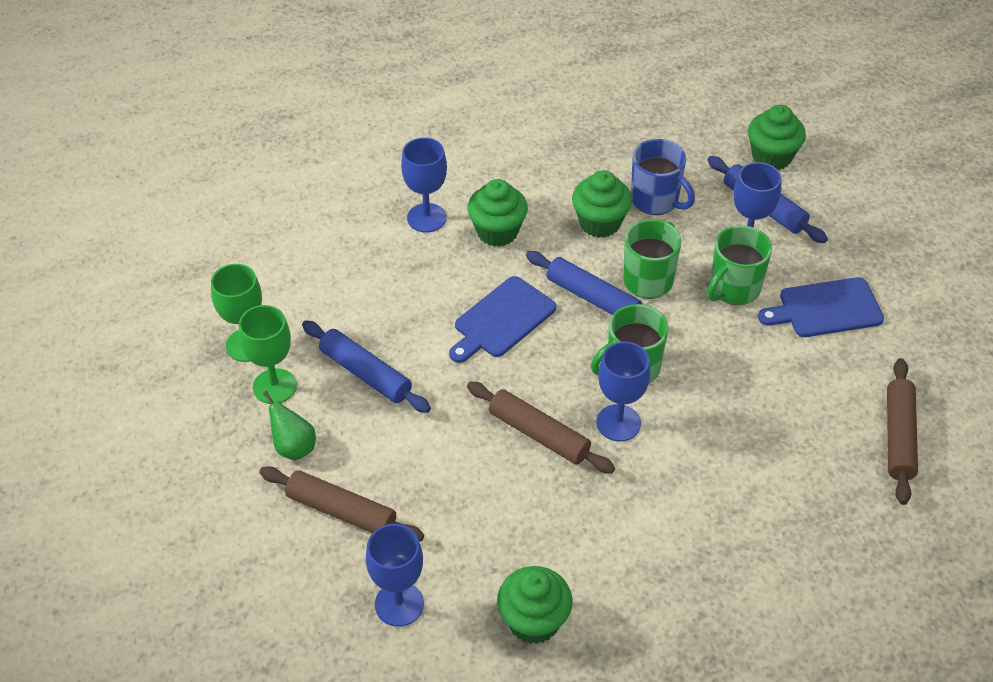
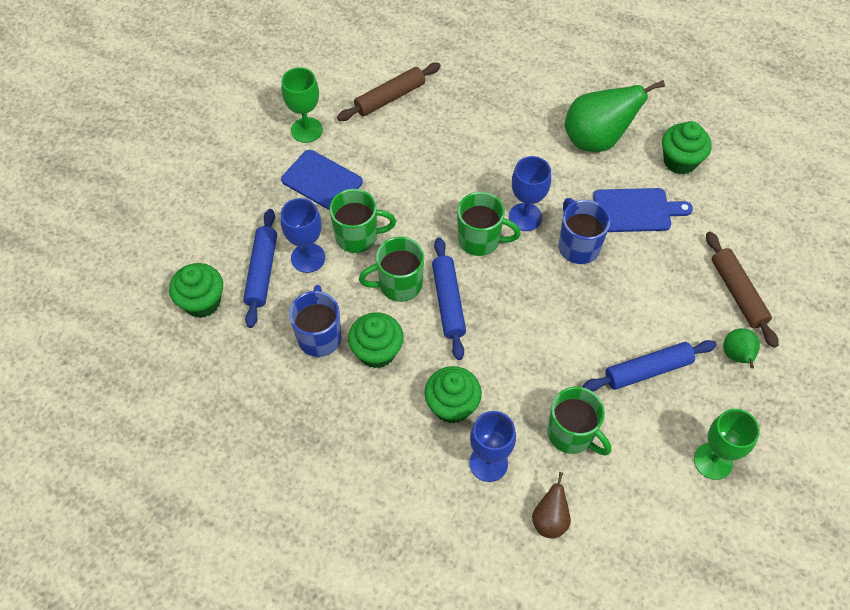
camera: 135 degrees left, 10 degrees up
green goblet [239,305,297,404] -> green goblet moved to [281,67,323,143]
blue rolling pin [302,321,431,413] -> blue rolling pin turned 75 degrees clockwise [583,340,716,391]
blue goblet [366,524,424,627] -> none
blue cutting board [449,276,556,363] -> blue cutting board moved to [593,188,693,232]
brown rolling pin [467,382,615,474] -> blue mug [559,198,610,264]
none -> brown pear [532,472,571,539]
none -> green mug [547,387,611,455]
none -> green pear [565,80,665,152]

